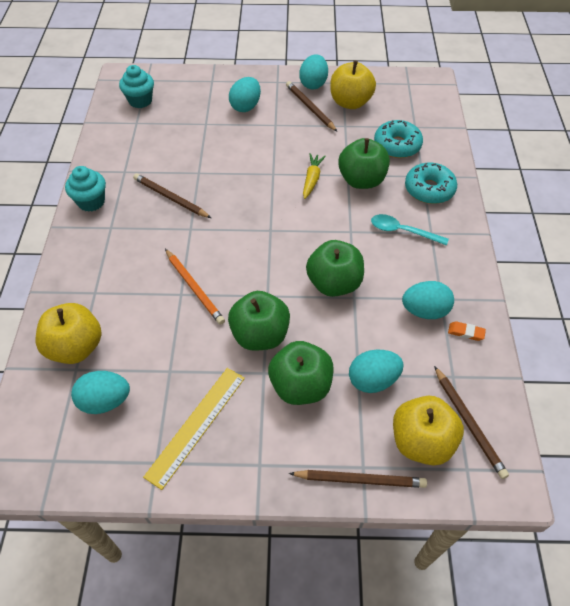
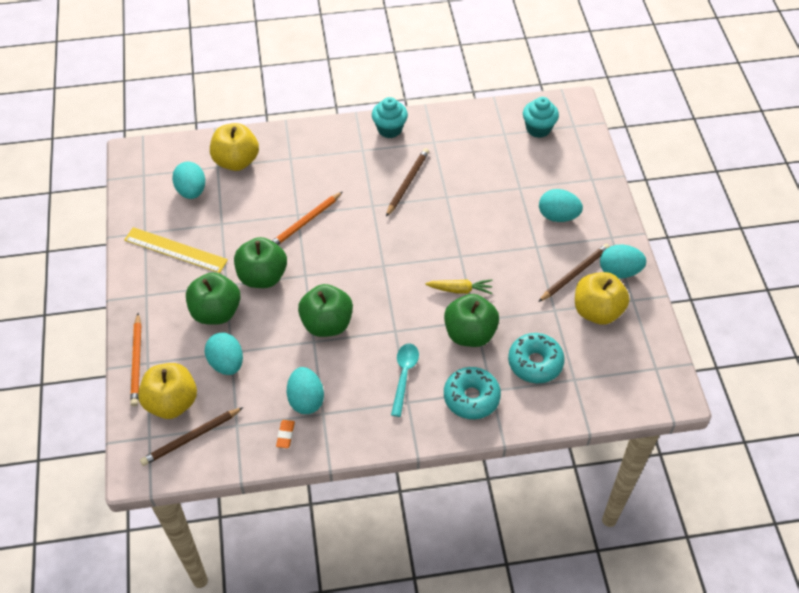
camera: 80 degrees right, 0 degrees up
brown pencil [289,470,427,488] -> orange pencil [130,313,141,406]

